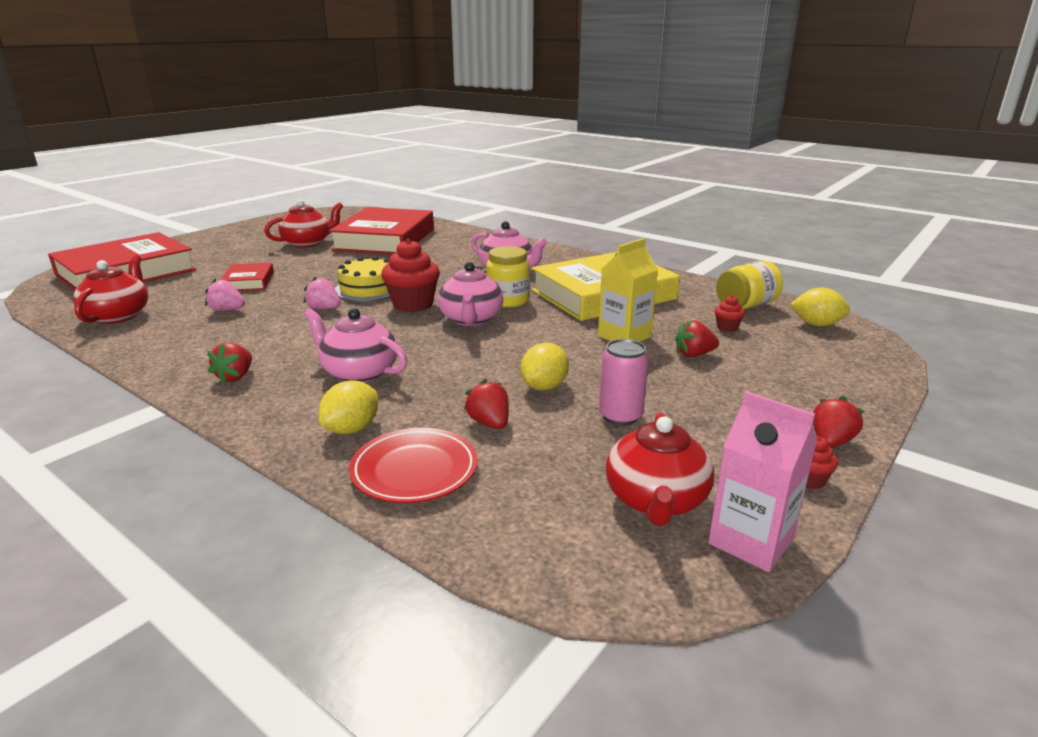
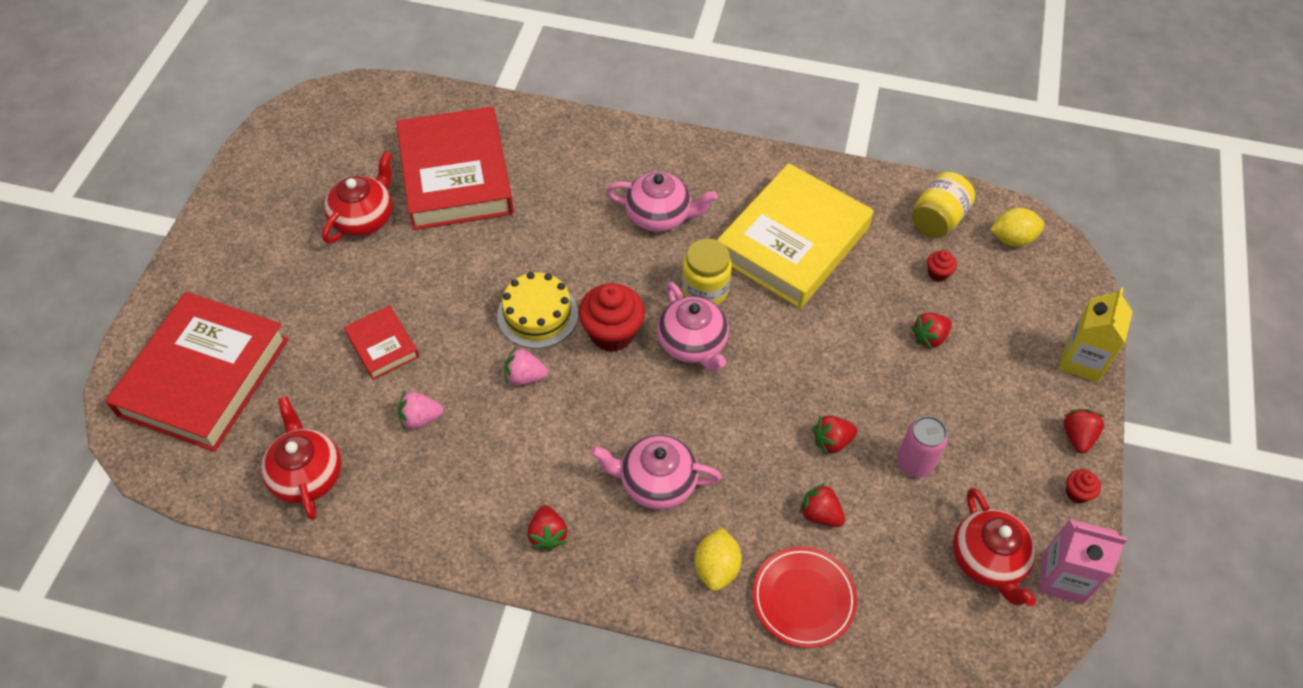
camera: 25 degrees left, 30 degrees up
yellow lemon [520,343,569,391] -> red strawberry [813,415,858,455]
yellow carton [598,238,658,342] -> yellow carton moved to [1059,287,1133,383]

